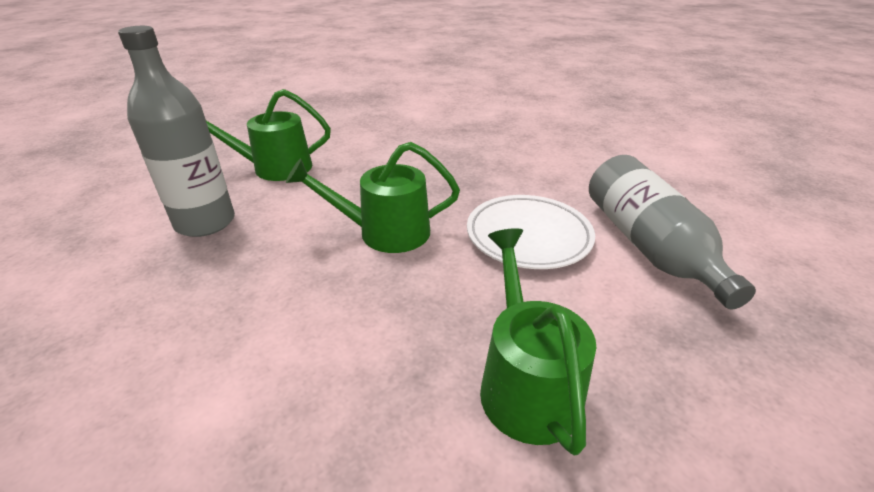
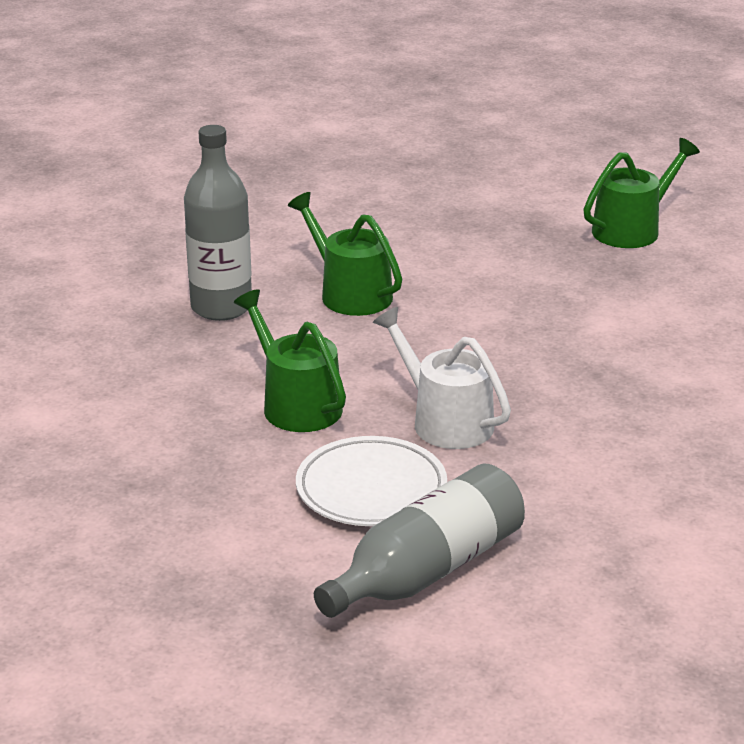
camera: 60 degrees right, 5 degrees down
green watering can [480,228,596,456] -> green watering can moved to [583,138,700,248]
none -> white watering can [373,307,511,449]

